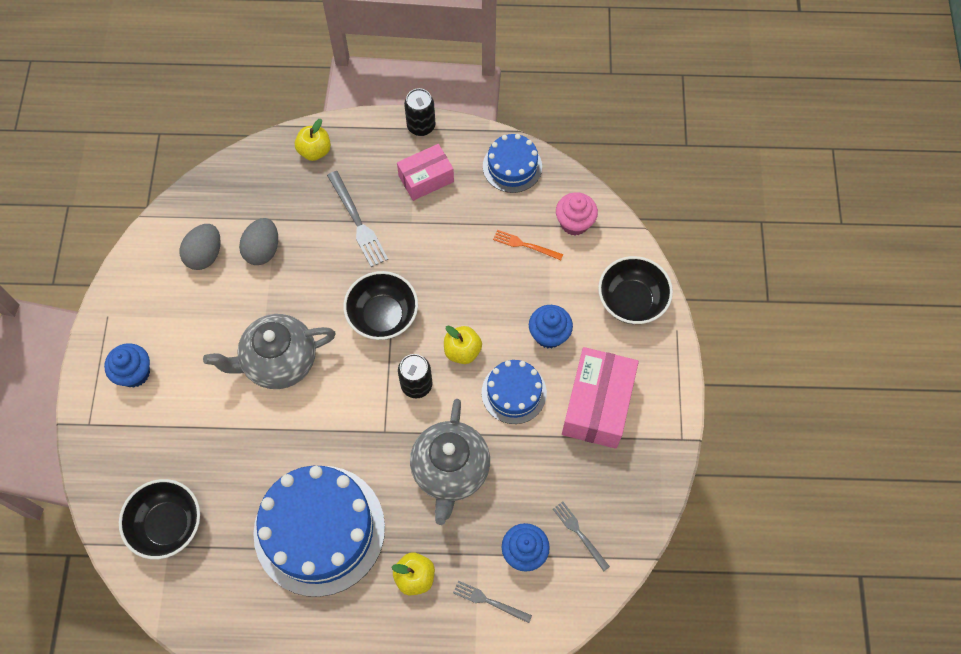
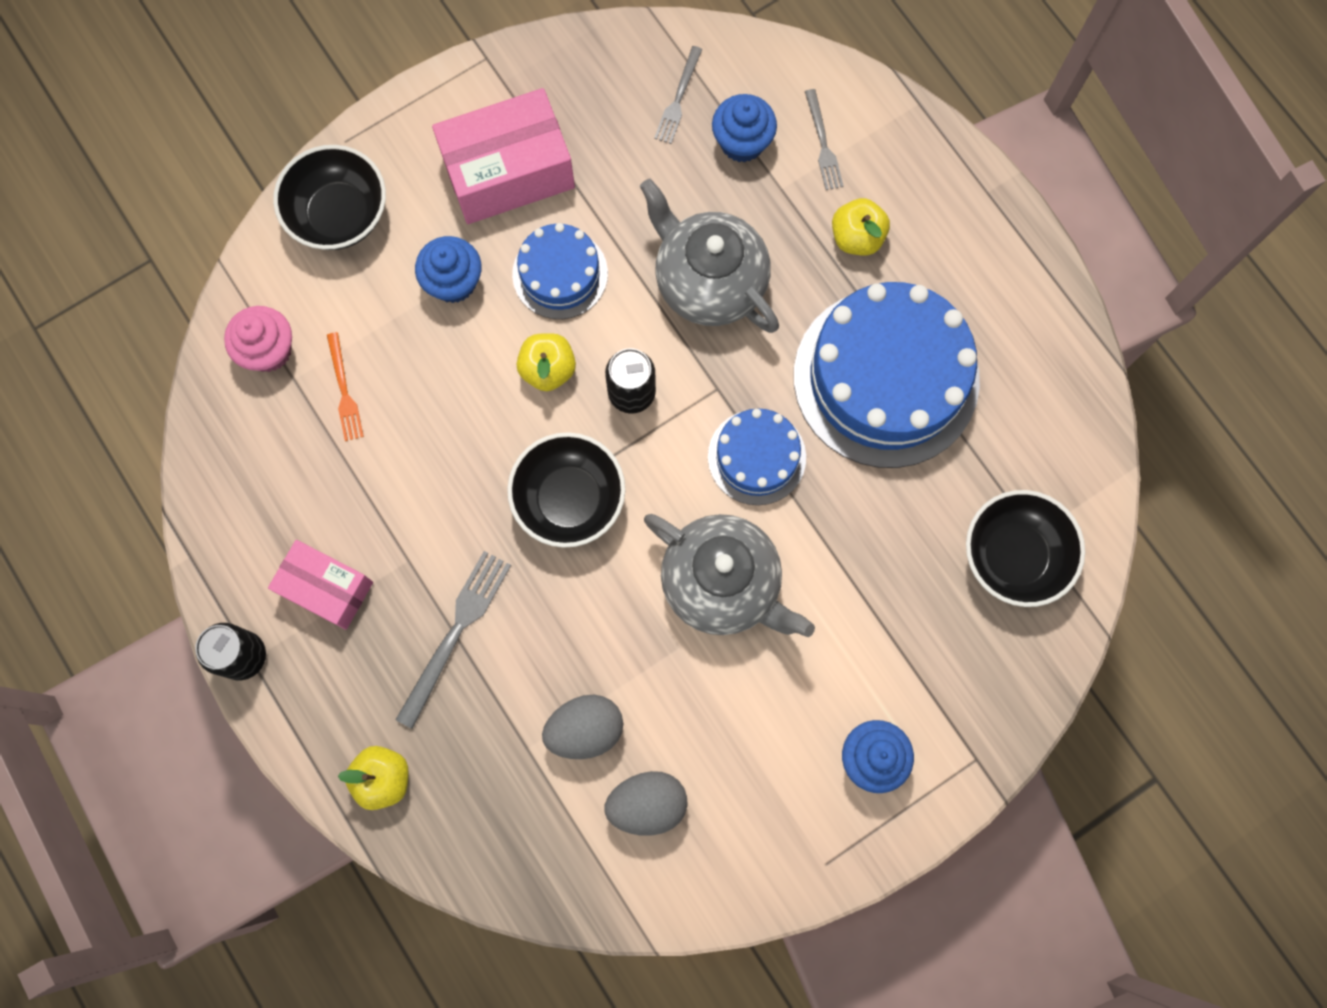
camera: 125 degrees left, 10 degrees up
grey teapot [410,399,490,525] -> grey teapot turned 105 degrees counterclockwise [640,179,779,333]
blue cake [483,134,542,193] -> blue cake moved to [708,408,806,505]

